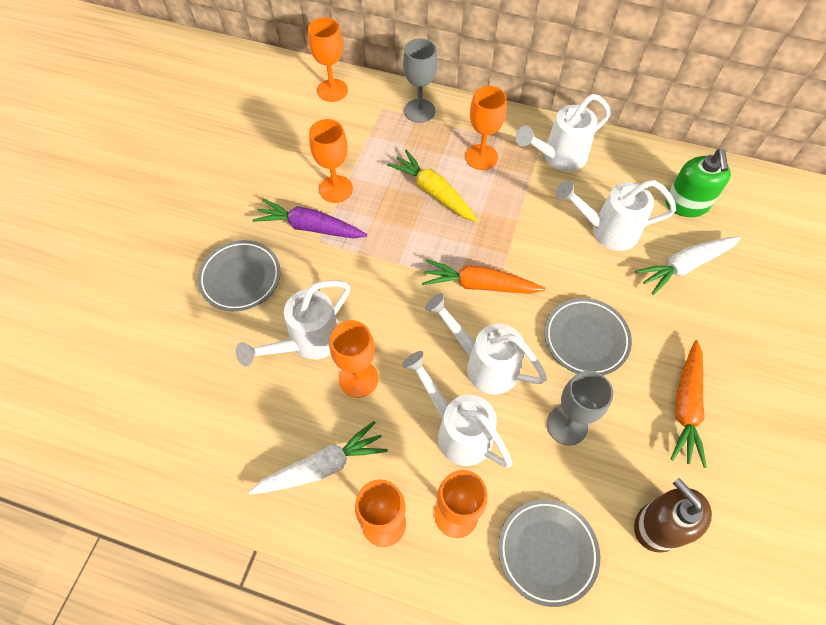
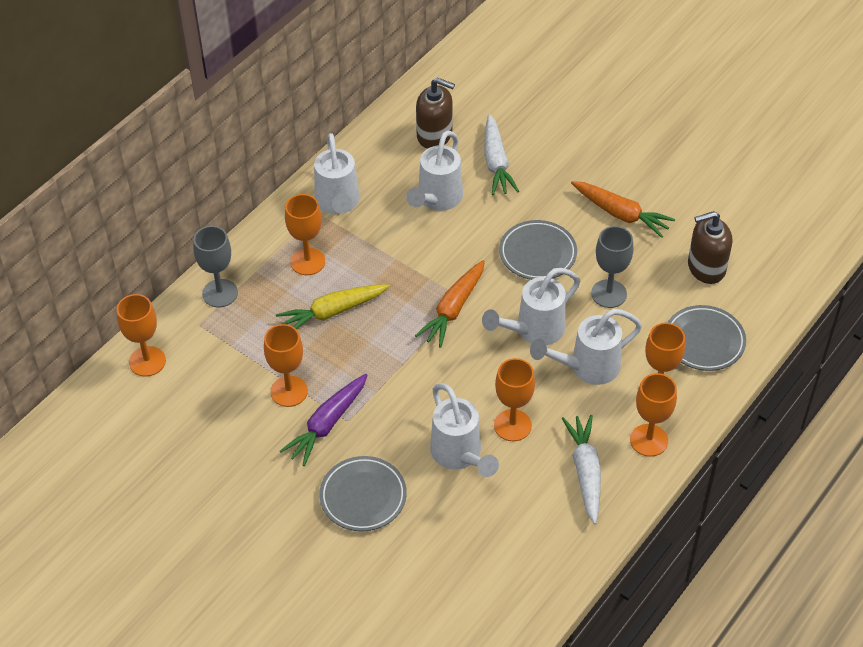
camera: 70 degrees left, 10 degrees down
green soap dispenser [666,149,731,217] -> brown soap dispenser [416,78,455,149]

